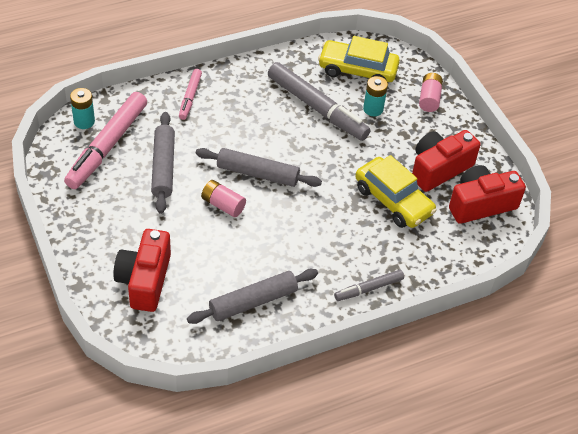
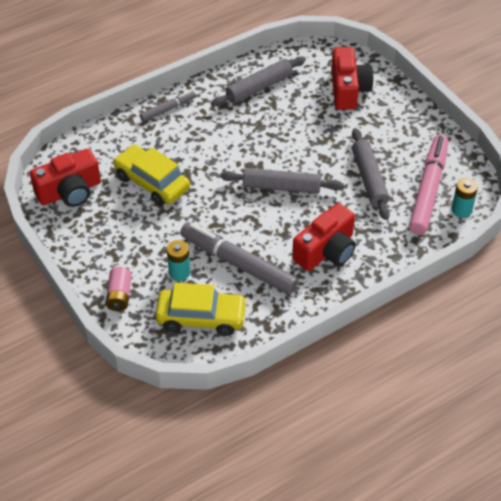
camera: 175 degrees right, 0 degrees up
pink marker [179,69,202,120] -> none
pink battery [201,180,246,217] -> none
red camera [412,130,481,192] -> red camera moved to [292,203,356,271]

